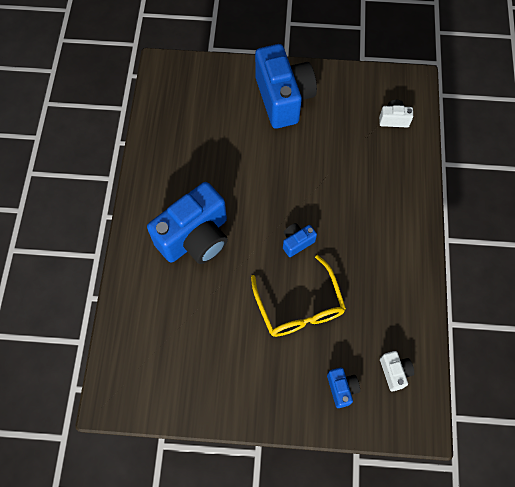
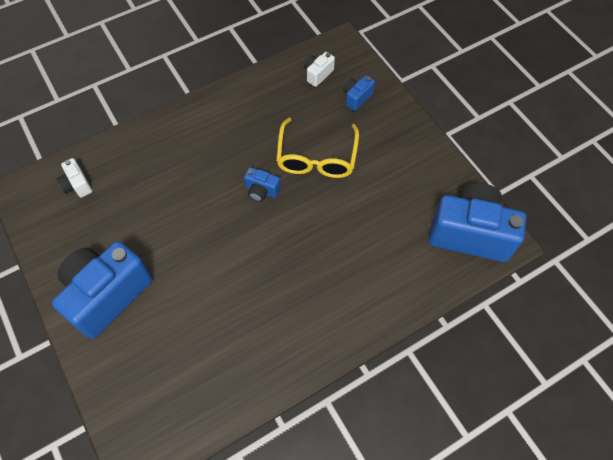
camera: 125 degrees left, 5 degrees down
blue camera [147,182,228,264] -> blue camera moved to [429,183,526,262]
yellow glasses [251,255,346,337] -> yellow glasses turned 150 degrees clockwise [276,118,359,178]

